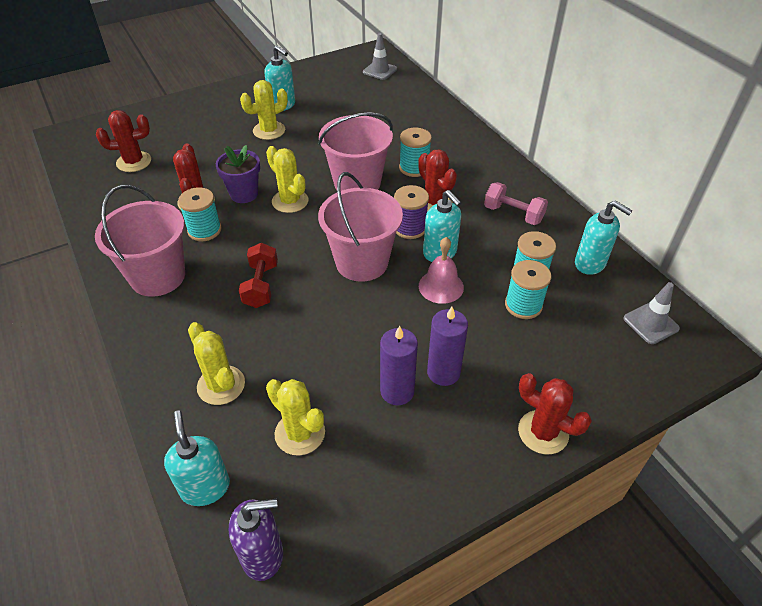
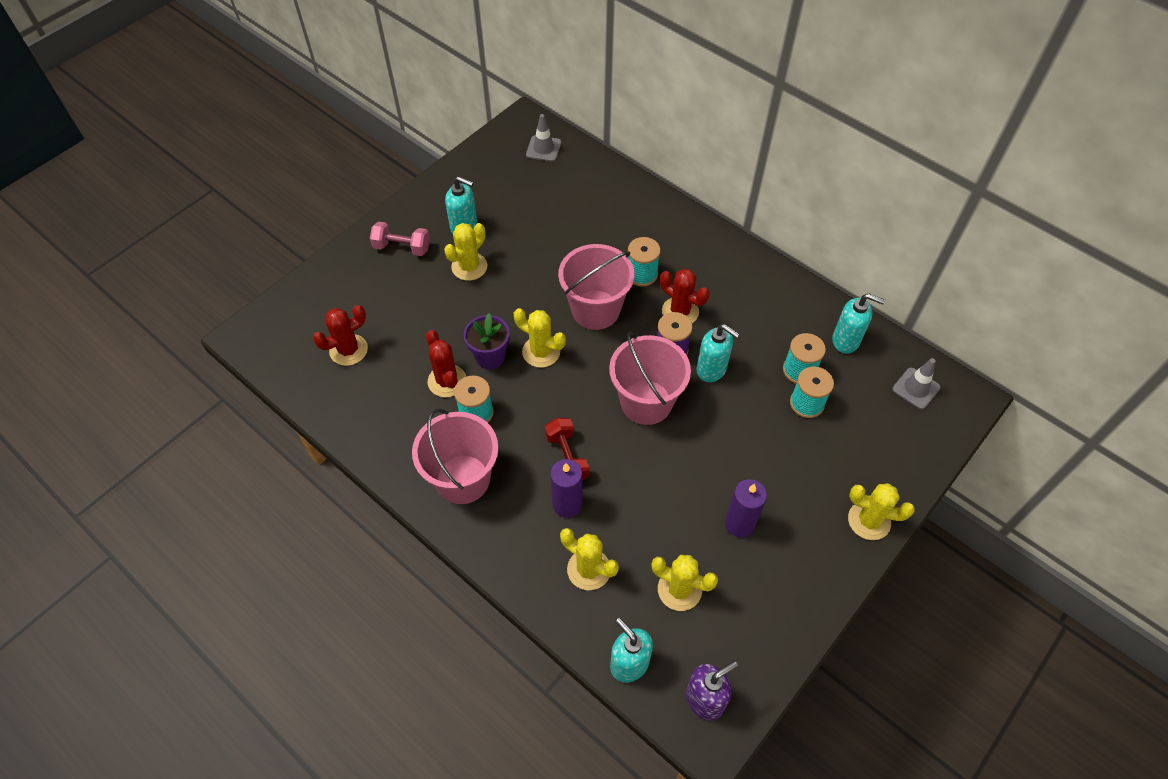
camera: 20 degrees left, 10 degrees up
pink bell [419,237,464,304] -> none
purple candle [427,307,468,386] -> purple candle moved to [550,459,582,518]
pink dumbbell [484,182,548,225] -> pink dumbbell moved to [370,222,430,256]
red cactus [518,373,592,454] -> yellow cactus [848,483,915,540]

